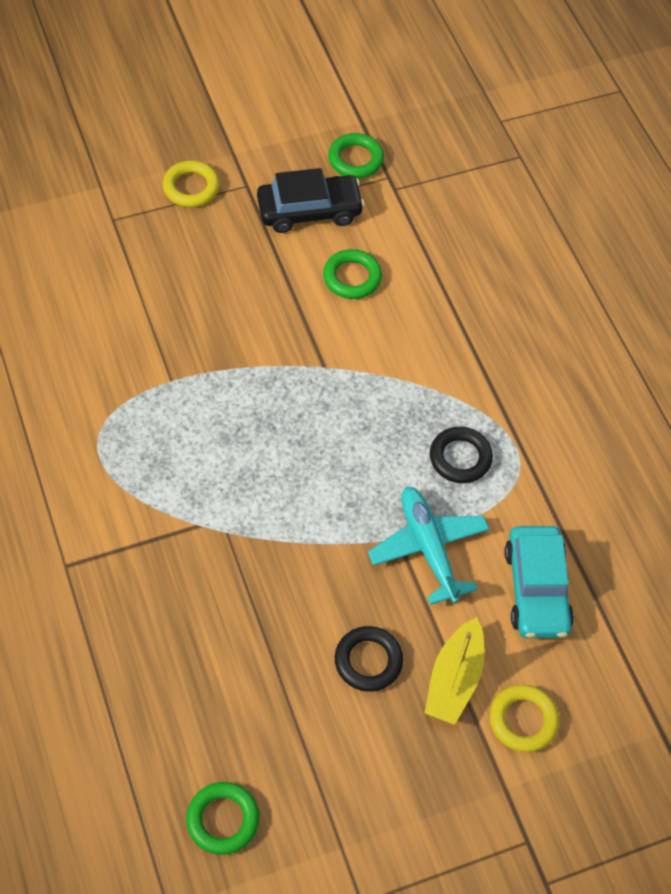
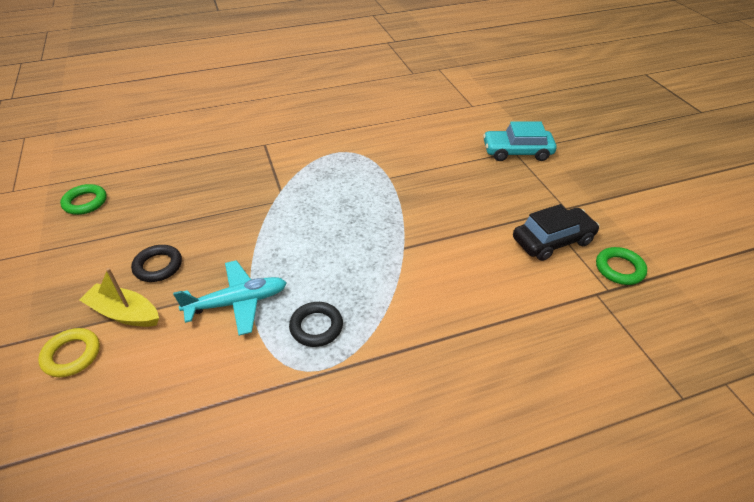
camera: 95 degrees right, 15 degrees down
yellow ring [162,160,220,207] -> none
black car [257,168,365,233] -> black car turned 105 degrees counterclockwise [513,204,600,261]
green ring [323,249,382,299] -> none
turquoise car [504,526,574,638] -> turquoise car moved to [483,121,556,161]

